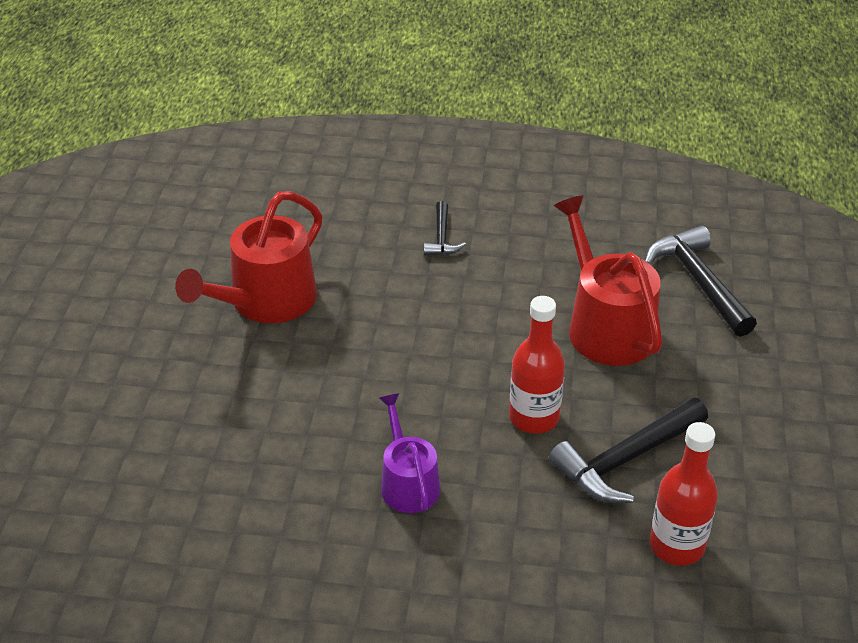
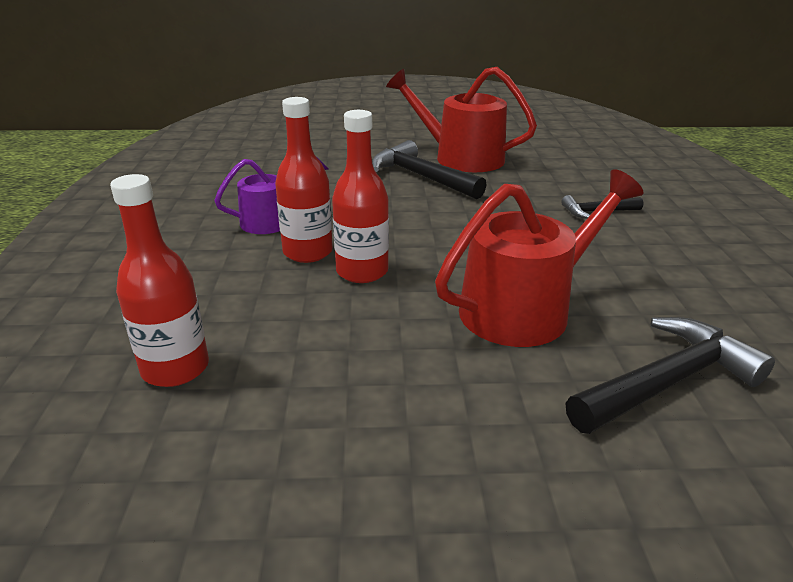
camera: 80 degrees right, 10 degrees down
black hammer [549,397,708,503] -> black hammer moved to [372,140,487,199]
none -> red bottle [275,97,333,263]

